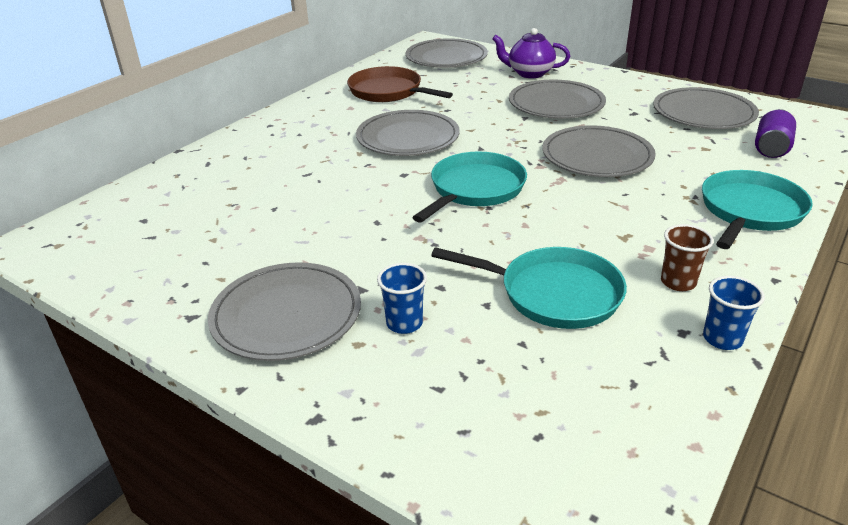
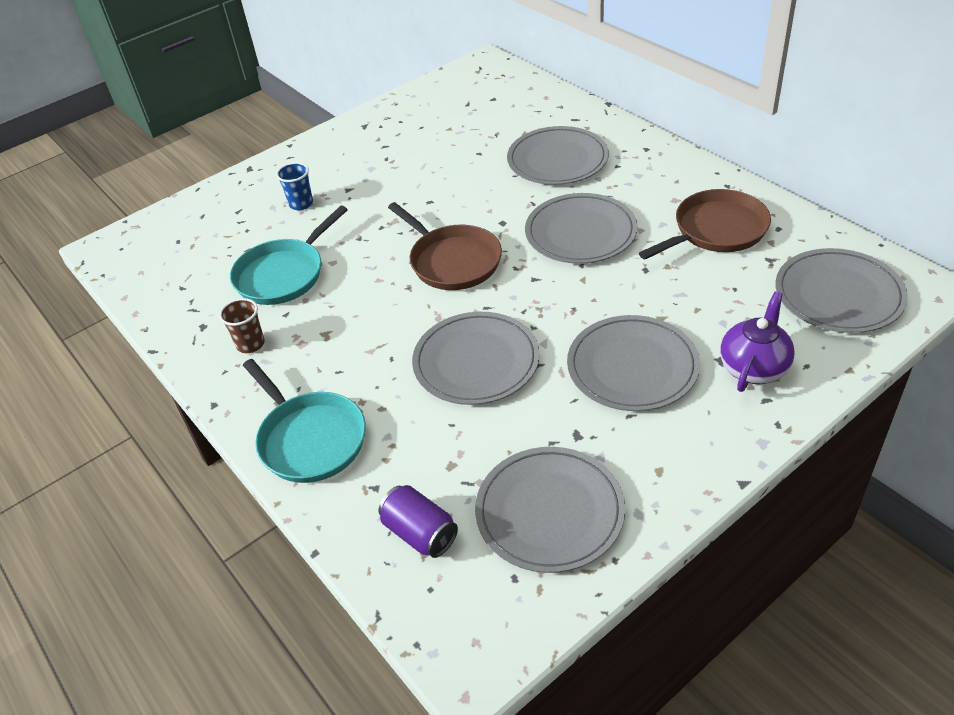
camera: 110 degrees right, 10 degrees up
grey plate [208,262,361,361] -> grey plate moved to [507,126,609,185]
turquoise pan [412,151,527,223] -> brown pan [388,202,502,290]
blue cup [703,276,765,350] -> none

